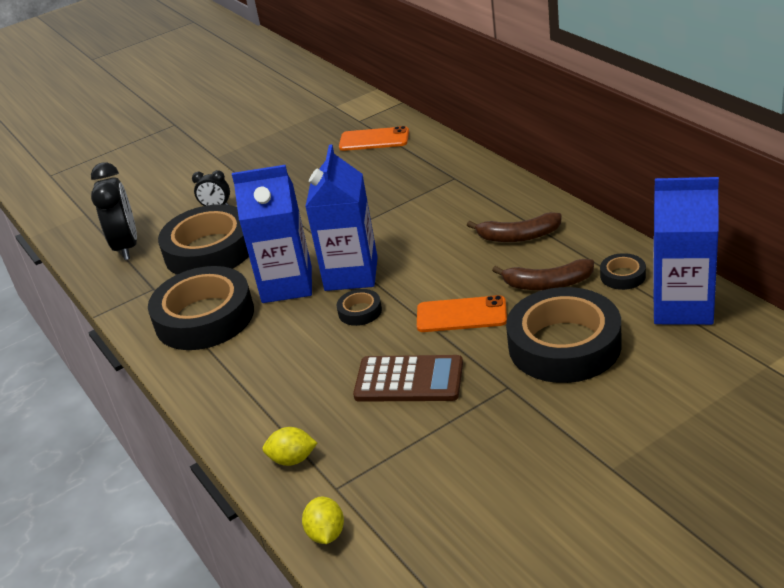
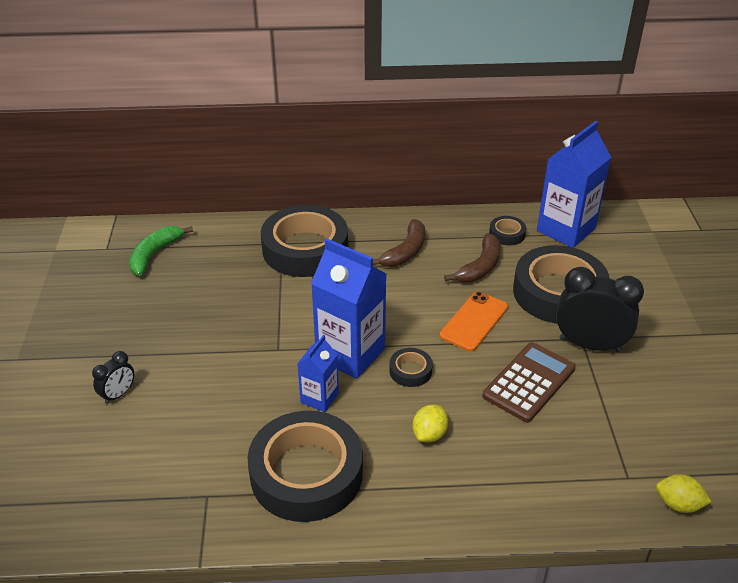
camera: 65 degrees left, 5 degrees up
black clock [91,162,137,260] -> black clock moved to [556,267,644,352]
black tape [158,204,249,275] -> black tape moved to [261,205,348,277]
blue carton [232,165,312,303] -> blue carton [297,335,339,412], size x0.54
yellow lemon [263,427,317,466] -> yellow lemon moved to [413,405,448,442]
orange phone [339,126,409,151] -> green banana [129,226,193,276]

